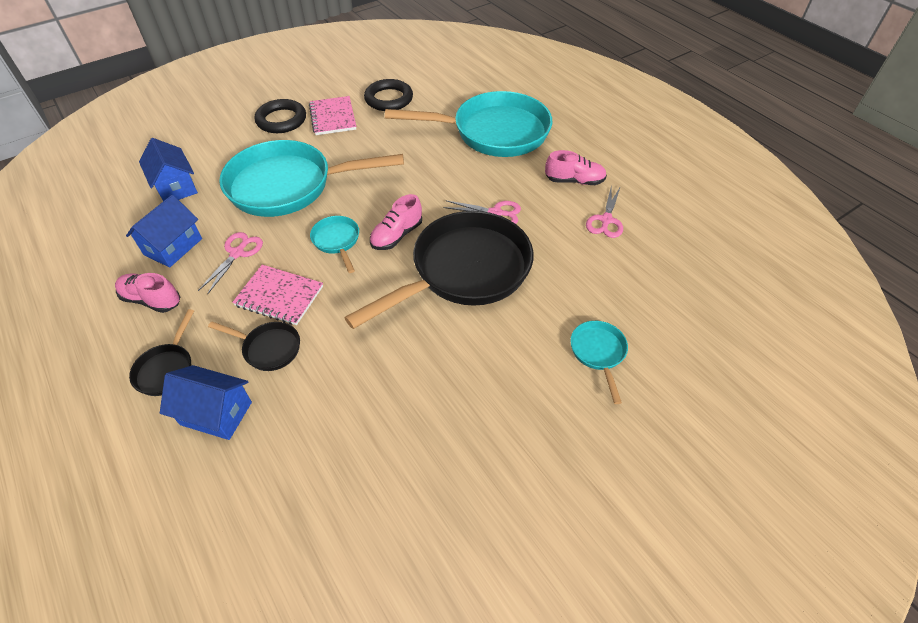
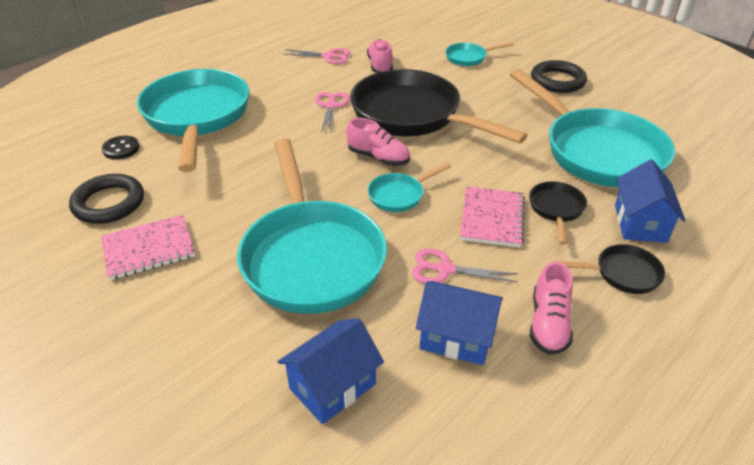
camera: 100 degrees left, 10 degrees down
black ring [255,99,306,133] -> black ring moved to [531,60,587,93]
pink shoe [545,150,607,185] -> pink shoe moved to [367,39,393,73]
none -> black button [102,136,139,159]
none -> turquoise pan [510,69,675,187]

